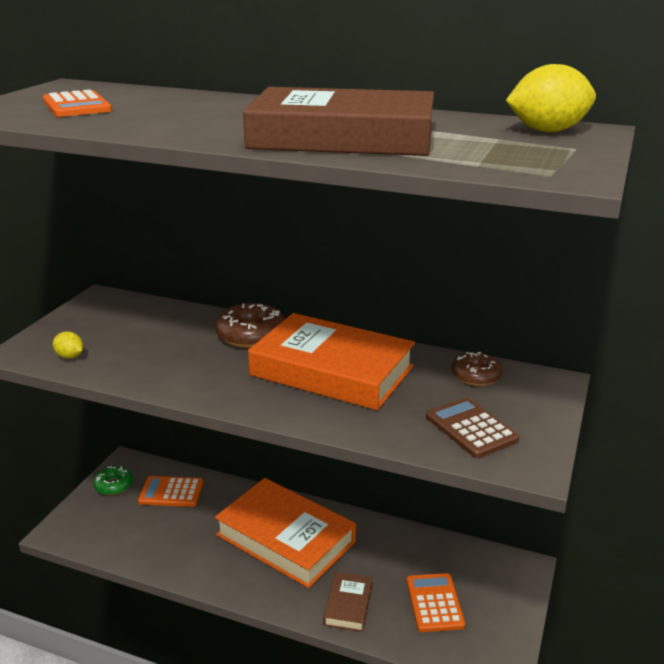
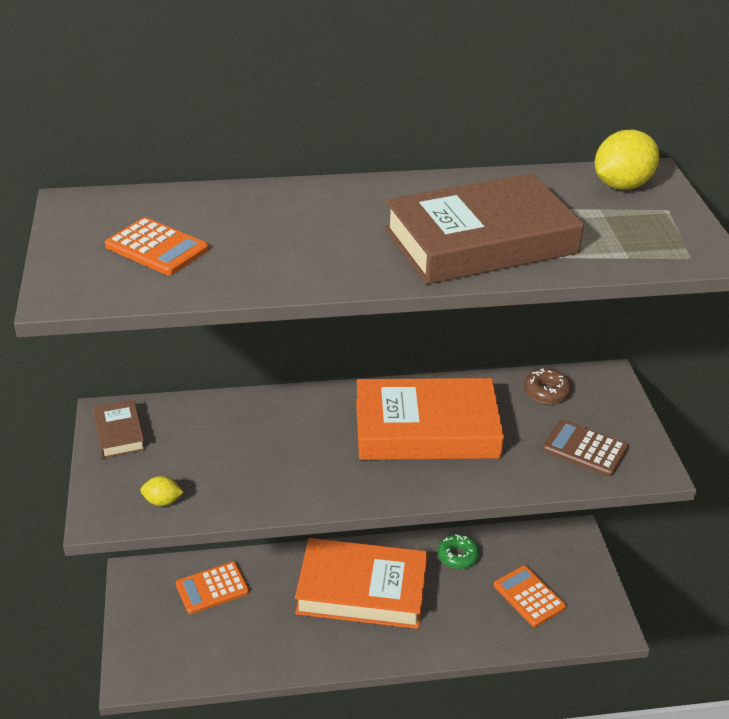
camera: 30 degrees left, 10 degrees up
green donut [93,466,133,495] -> green donut moved to [437,534,479,569]
brown donut [215,303,285,348] -> none
brown book [323,572,372,632] -> brown book moved to [93,399,145,458]

